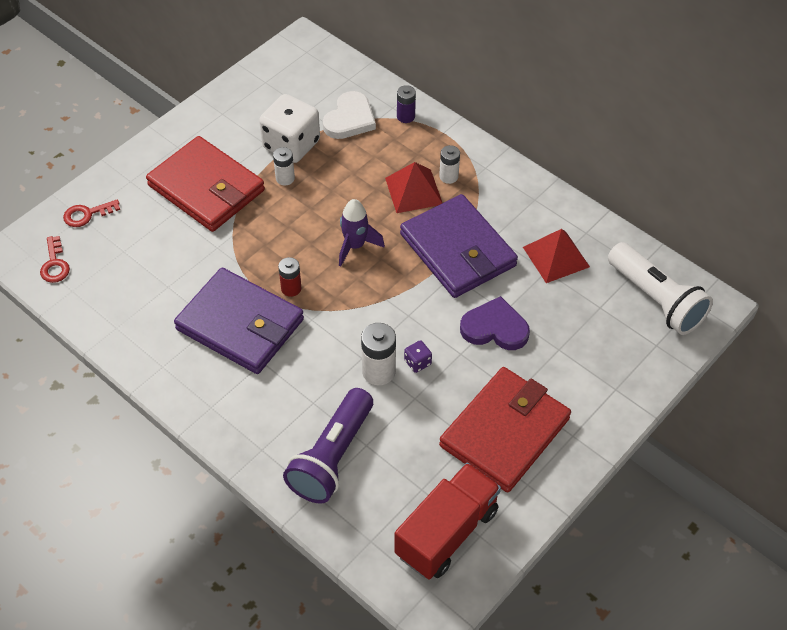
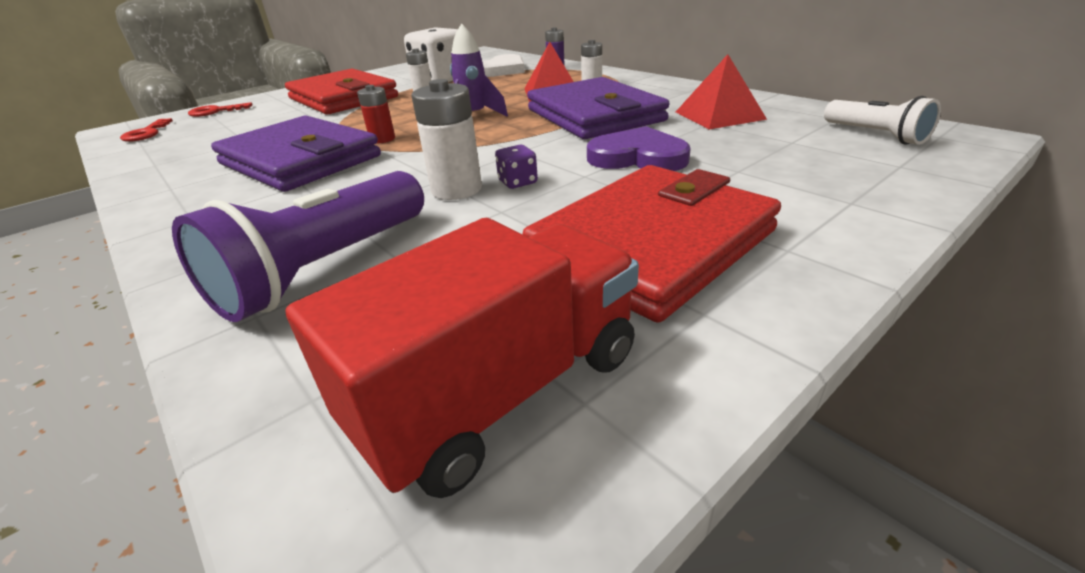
camera: 10 degrees right, 20 degrees down
white flashlight [608,242,713,335] -> white flashlight [824,96,941,145], size x0.60

